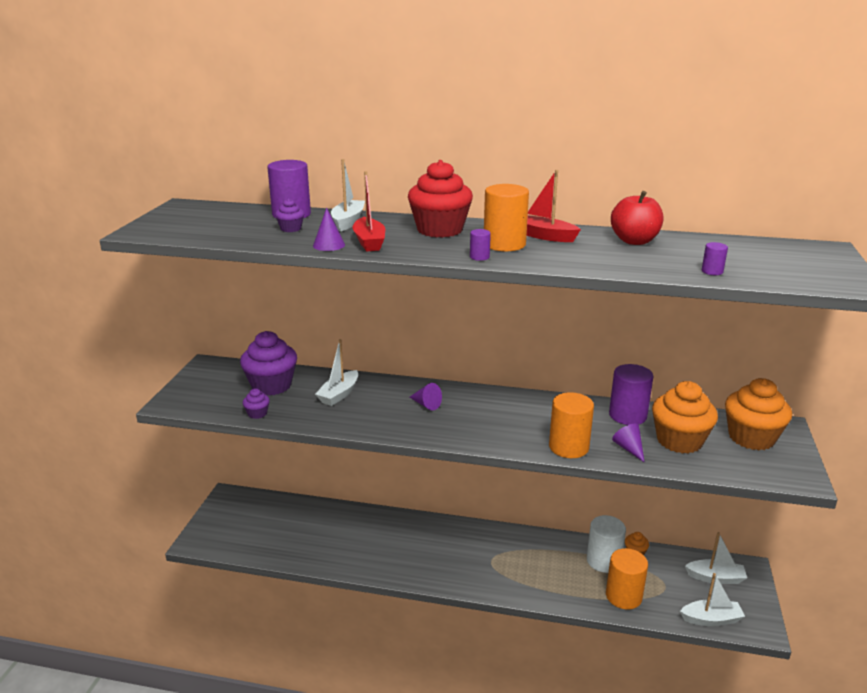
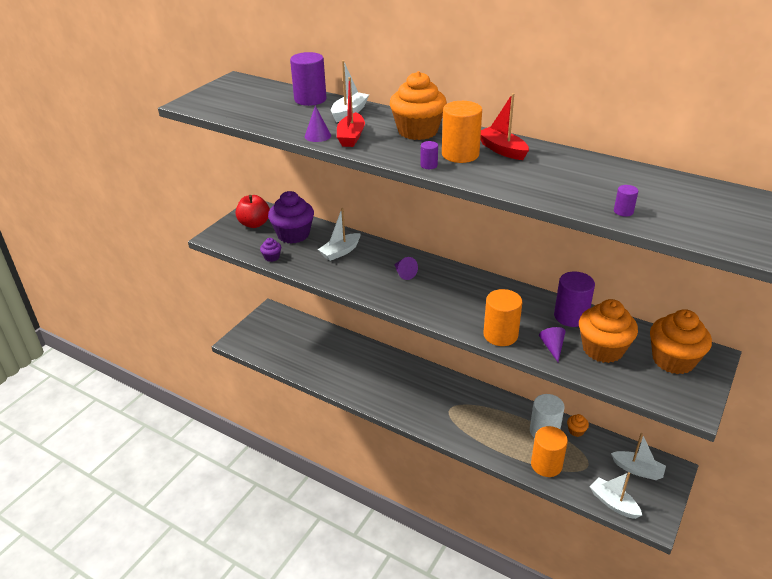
camera: 20 degrees right, 10 degrees up
purple cupcake [275,198,304,232] -> none
red cupcake [408,160,473,238] -> orange cupcake [390,71,447,140]
red apple [611,191,664,245] -> red apple moved to [235,195,270,228]
white boat [680,573,745,626] -> white boat turned 150 degrees counterclockwise [590,472,642,519]

